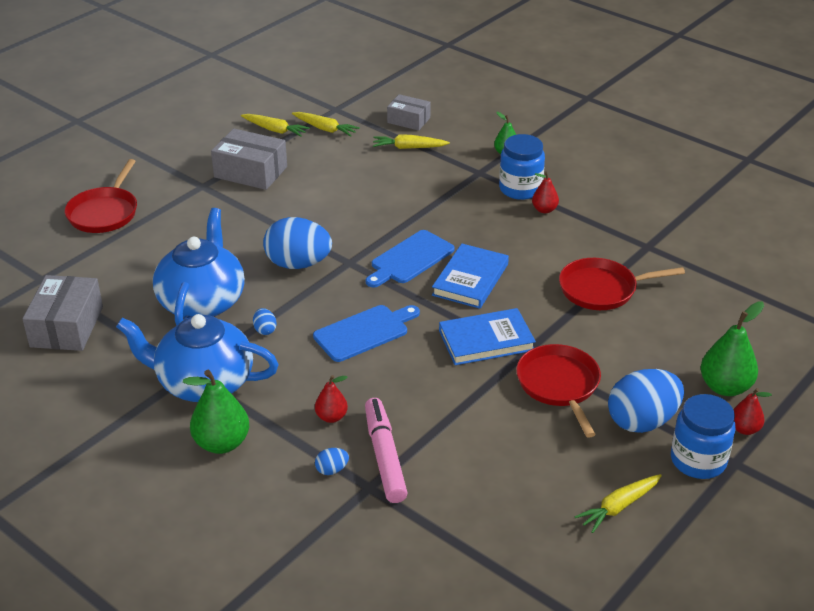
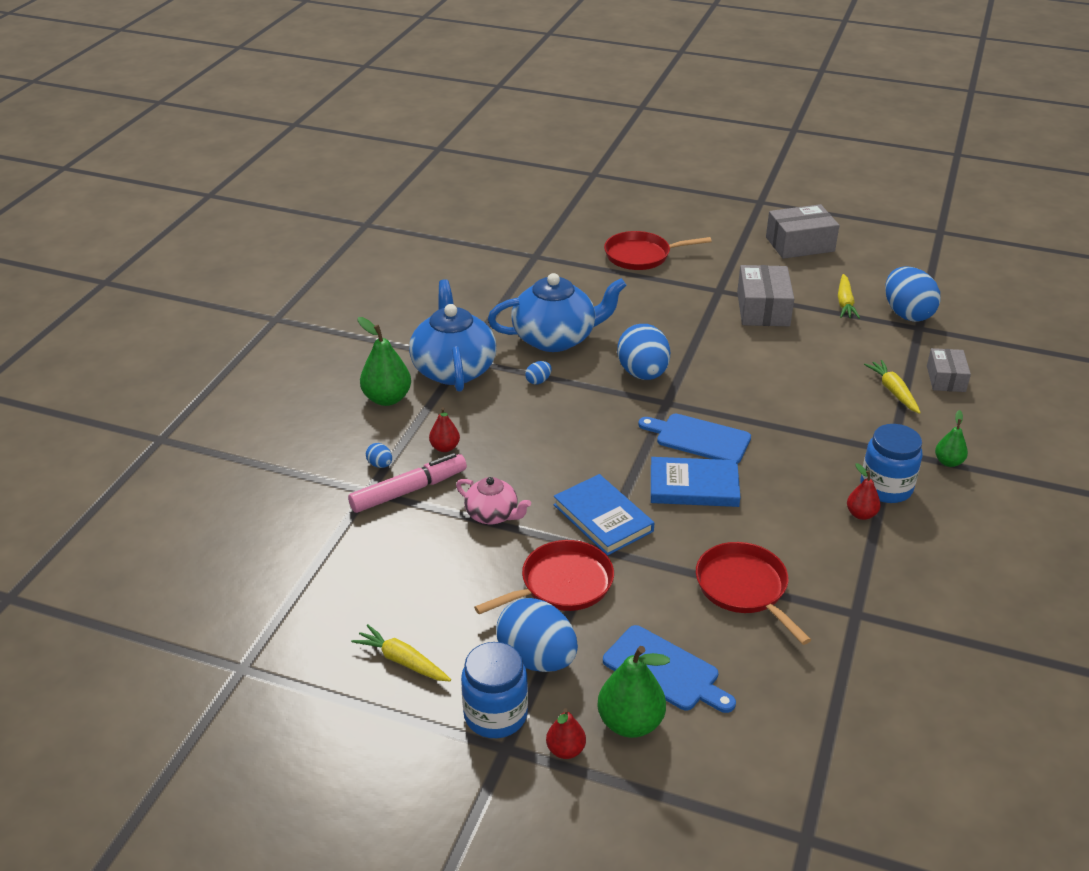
camera: 70 degrees right, 0 degrees up
grey box [22,275,103,351] -> grey box moved to [766,204,839,259]
yellow carrot [292,112,360,137] -> none
blue cutting board [313,305,420,362] -> blue cutting board moved to [603,625,736,713]
none -> pink teapot [456,477,531,524]
none -> blue egg [885,266,941,322]

